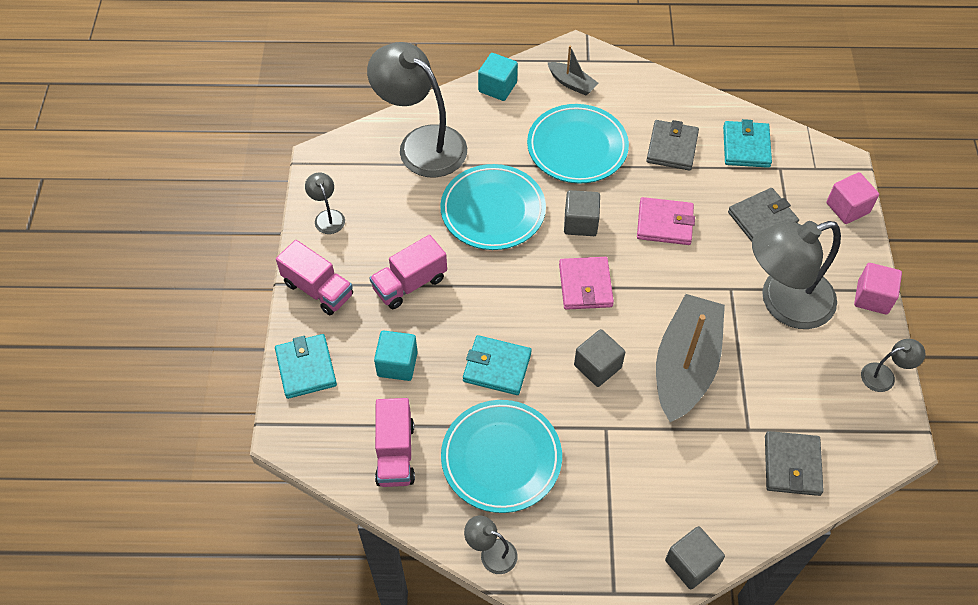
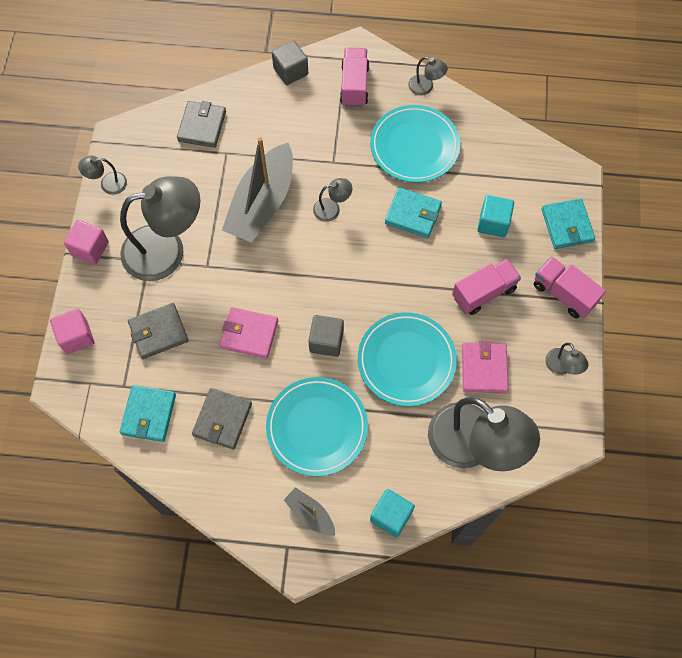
camera: 175 degrees left, 10 degrees up
pink truck [375,398,415,487] -> pink truck moved to [340,47,369,107]
pink wallet [559,257,614,310] -> pink wallet moved to [462,341,508,393]
grey cube [574,329,625,387] -> grey lamp [313,178,352,222]

